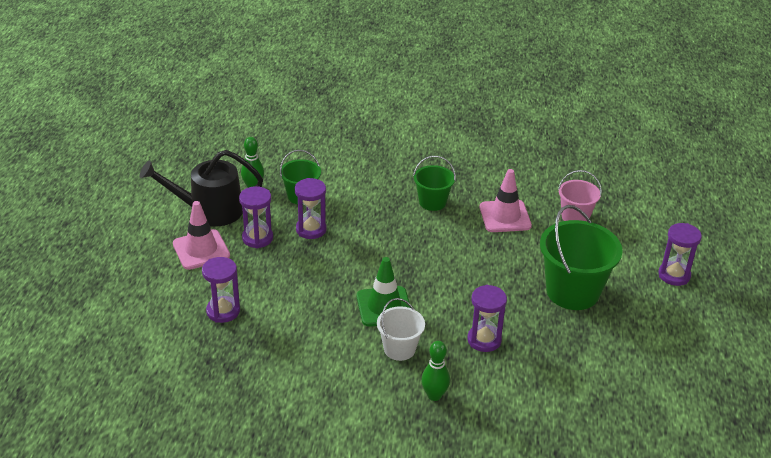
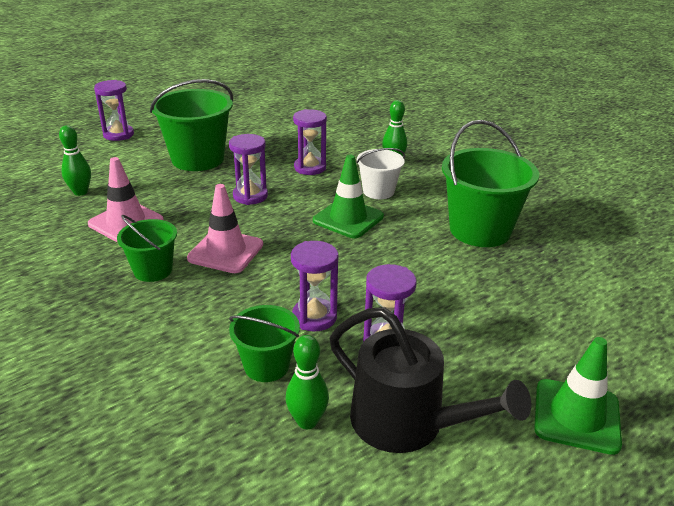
camera: 135 degrees left, 5 degrees down
pink traffic cone [173,201,230,270] -> pink traffic cone moved to [187,184,263,273]
purple hourglass [202,257,240,323] -> purple hourglass moved to [229,134,268,205]
pink bucket [558,170,602,222] -> green bowling pin [59,125,91,196]
none -> green bucket [442,120,539,247]
none -> green traffic cone [534,337,622,455]

